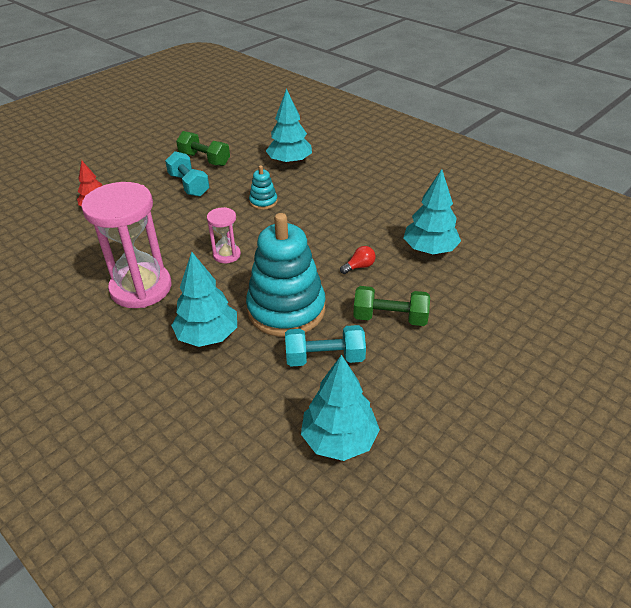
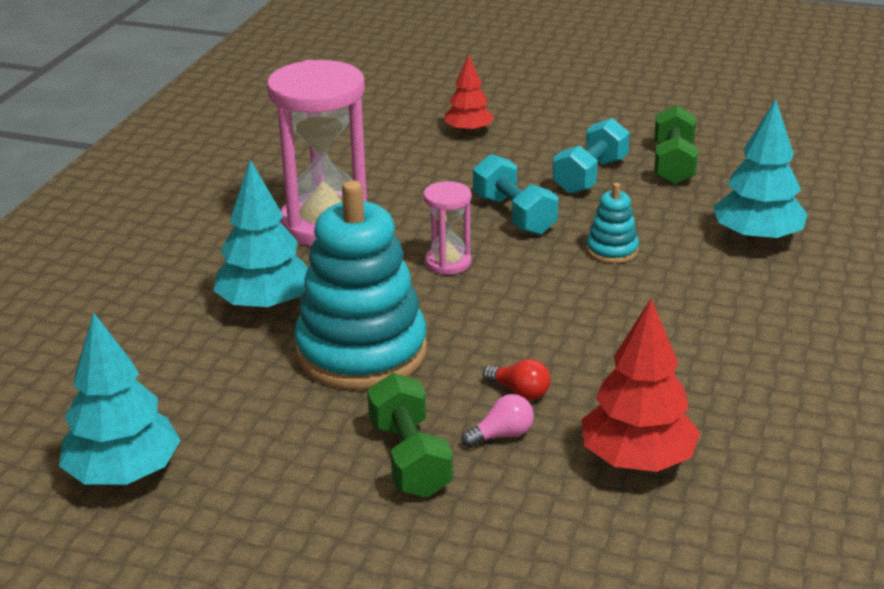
camera: 65 degrees right, 10 degrees down
turquoise dumbbell [285,325,366,367] -> turquoise dumbbell moved to [473,154,558,235]
turquoise tree [403,169,461,254] -> red tree [581,299,700,472]
none -> pink light bulb [461,394,534,448]

